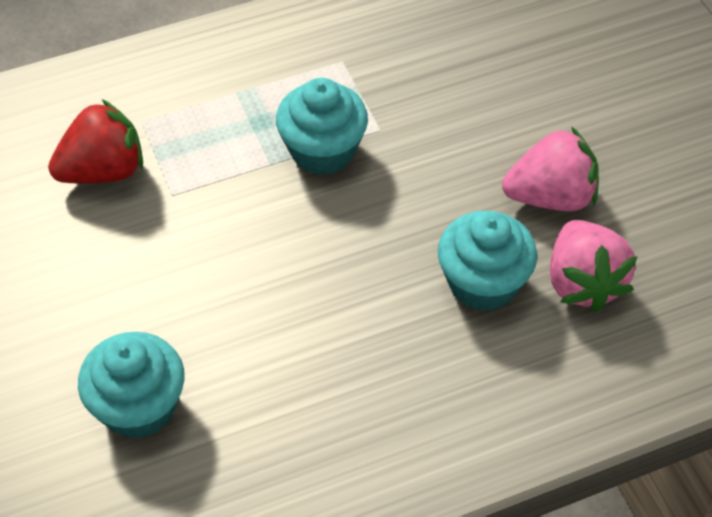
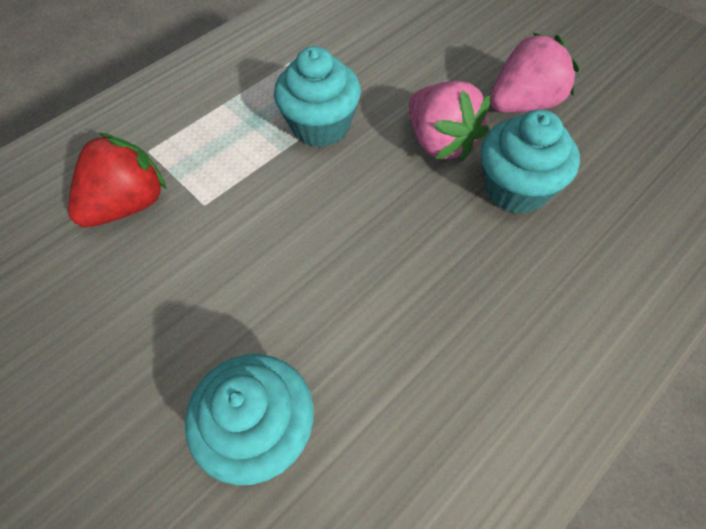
camera: 20 degrees left, 5 degrees up
pink strawberry [550,220,638,313] -> pink strawberry moved to [409,81,490,161]

